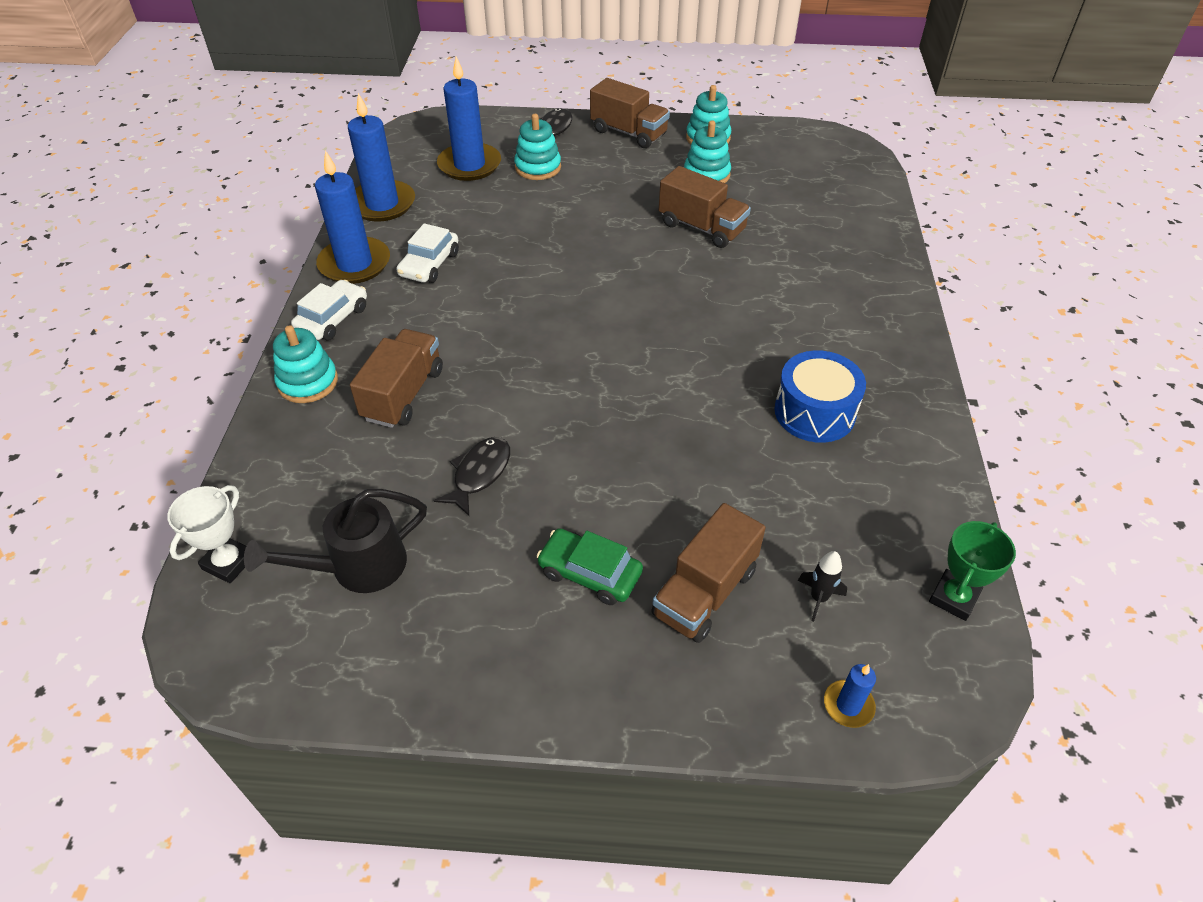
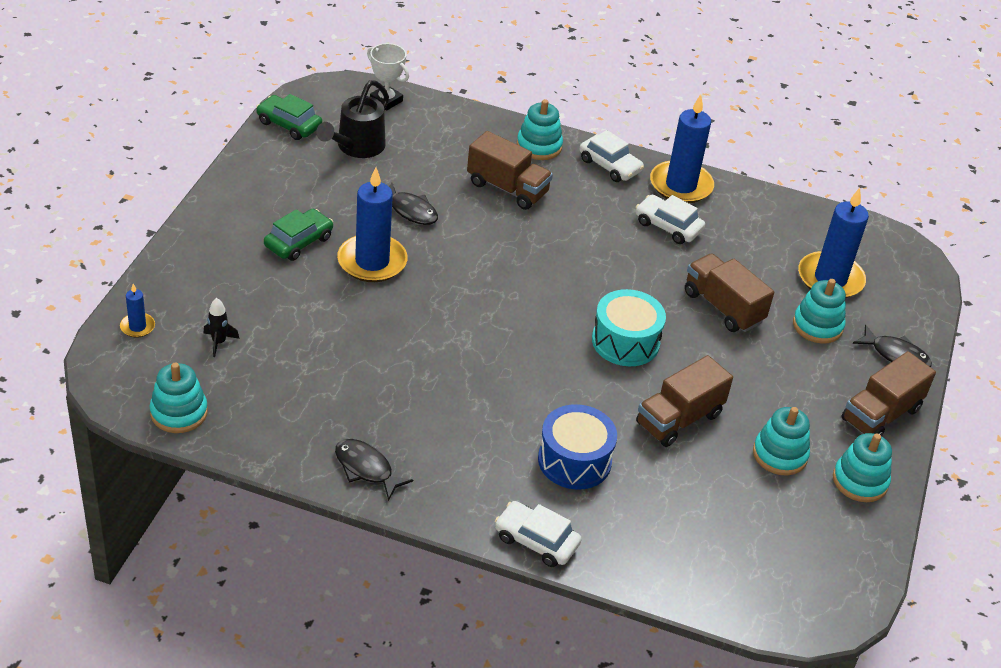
camera: 100 degrees right, 5 degrees down
black watering can [244,489,427,593] -> black watering can turned 135 degrees counterclockwise [316,80,389,158]
blue candle [348,93,415,222] -> blue candle moved to [337,167,407,282]
brown truck [651,503,766,643] -> brown truck moved to [685,253,774,332]
blue drum [774,350,866,443] -> blue drum moved to [538,404,617,490]
green trophy [929,521,1016,621] -> turquoise stacking toy [150,363,208,433]
none -> green car [256,94,322,140]
none -> black fish [335,439,413,501]
none -> white car [495,501,582,567]
none -> turquoise drum [592,289,666,366]

